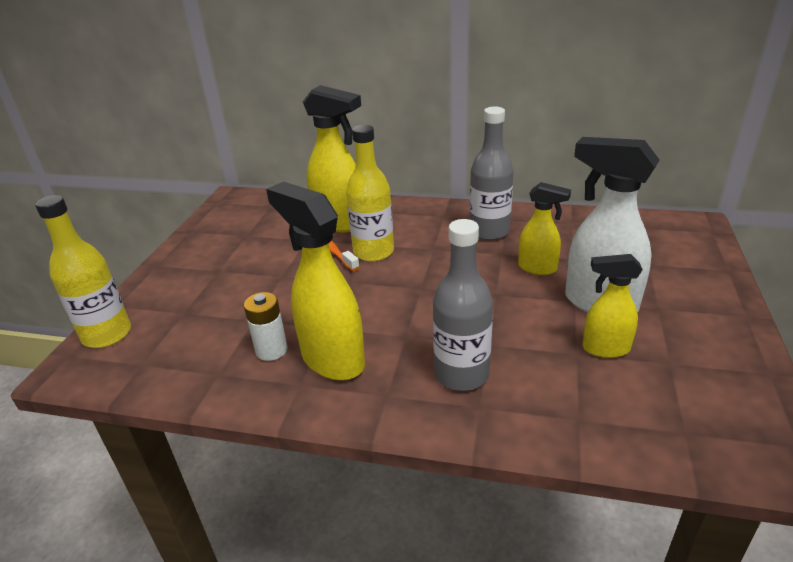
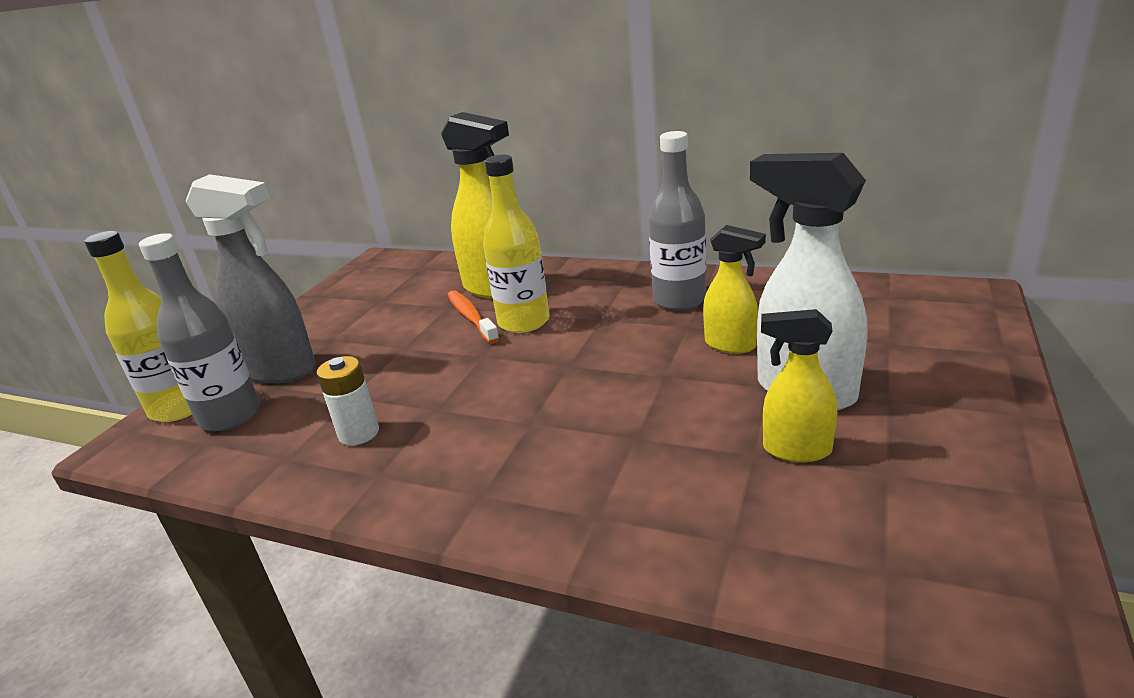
camera: 10 degrees right, 5 degrees down
yellow spray bottle [266,182,365,381] -> none
grey bottle [433,219,493,391] -> grey bottle moved to [139,233,260,431]
none -> grey spray bottle [186,174,316,383]

